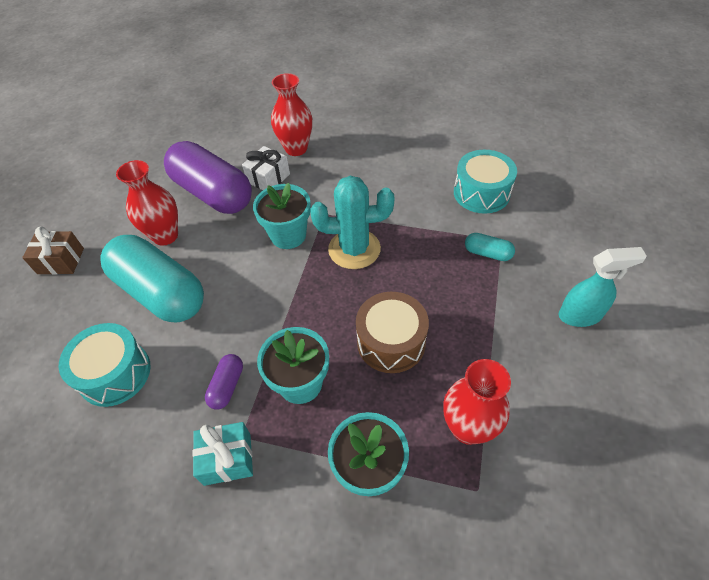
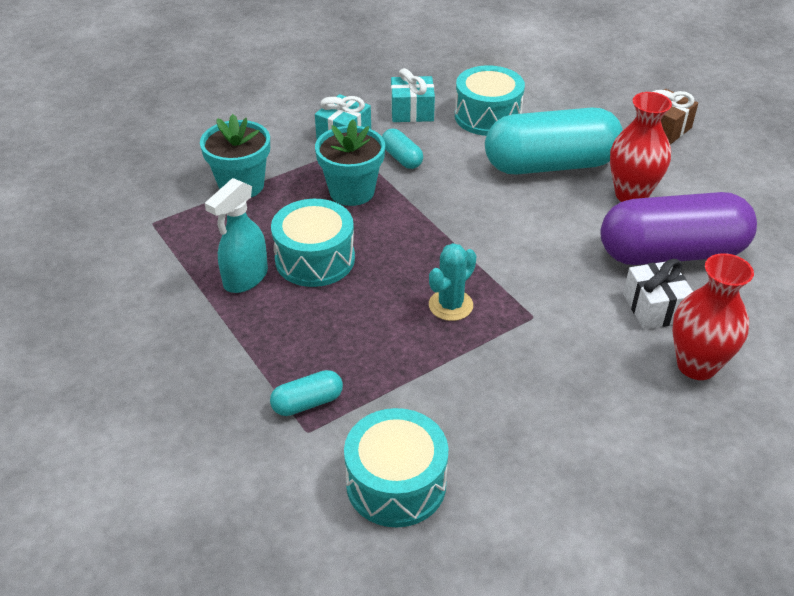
camera: 130 degrees right, 10 degrees down
purple capsule [205,354,243,409] -> turquoise capsule [382,129,423,169]
turquoise flower pot [253,183,311,249] -> none
turquoise cactus [310,176,394,269] -> turquoise cactus [429,243,477,321], size x0.61
brown drum [356,292,429,373] -> turquoise drum [271,199,355,287]
red vase [443,359,511,445] -> none
turquoise spray bottle [558,247,647,327] -> turquoise spray bottle moved to [205,178,268,293]
none -> turquoise gift [391,68,435,122]

